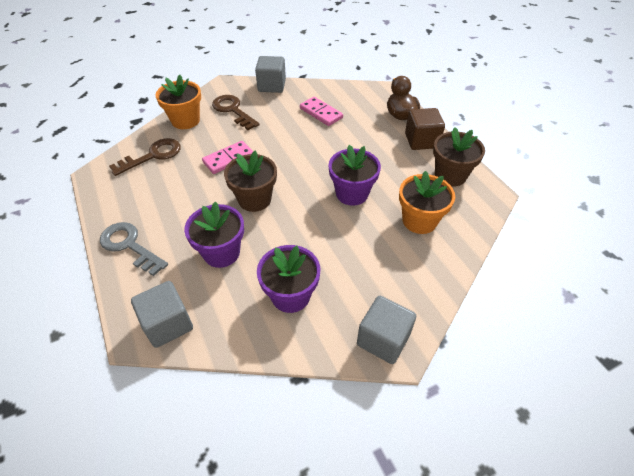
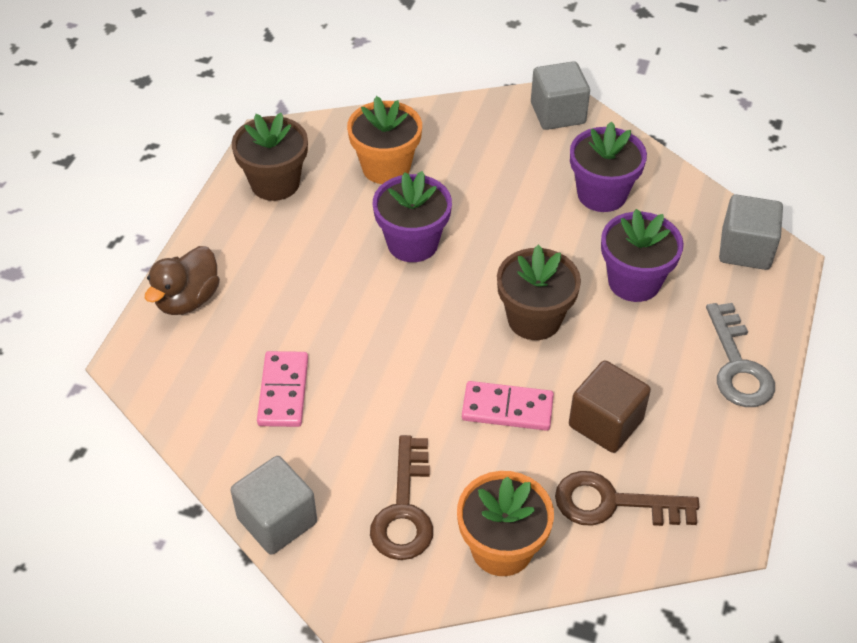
camera: 135 degrees left, 0 degrees up
brown cube [405,108,445,150] -> brown cube moved to [569,360,651,453]

